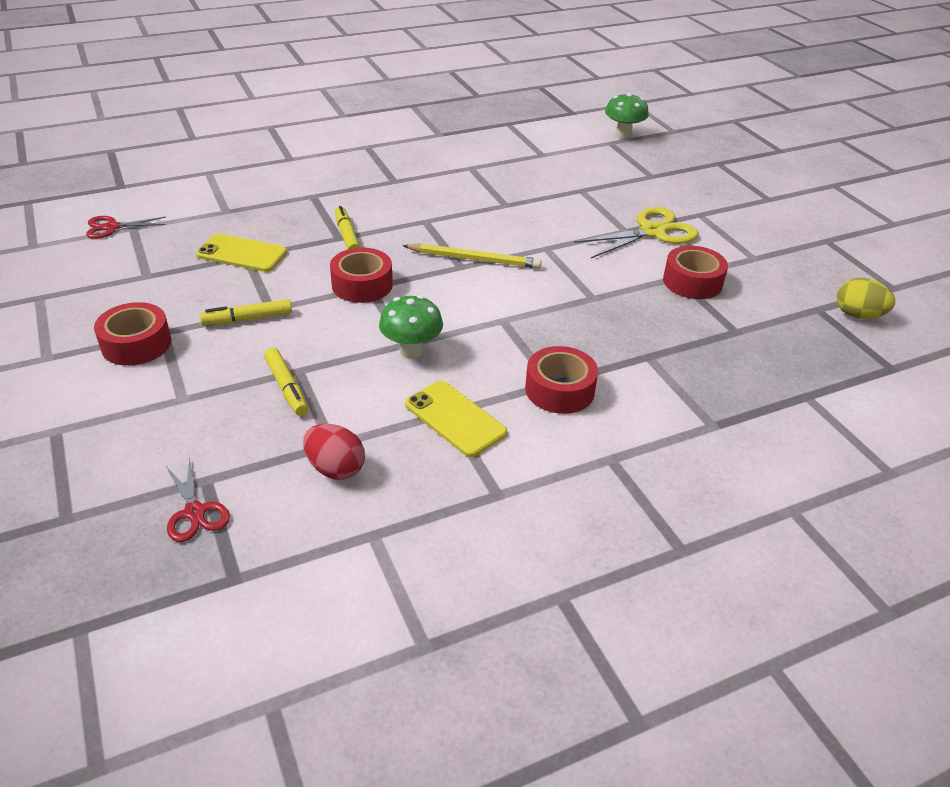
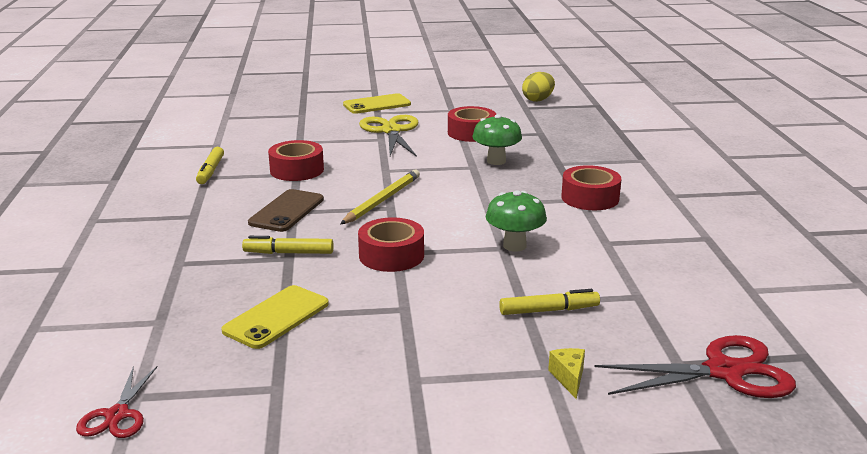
camera: 70 degrees left, 15 degrees down
red tape [94,302,171,366] -> red tape moved to [268,140,324,181]
red scissors [166,457,230,542] -> red scissors [594,335,796,398], size x1.71
yellow marker [200,299,292,326] -> yellow marker moved to [196,147,224,184]
red egg [303,424,365,480] -> none
yellow phone [405,381,507,457] -> yellow phone moved to [343,93,411,114]
green mushroom [605,93,649,139] -> green mushroom moved to [472,114,522,165]
none -> brown phone [248,189,324,232]
none -> yellow cheese [548,348,585,399]

